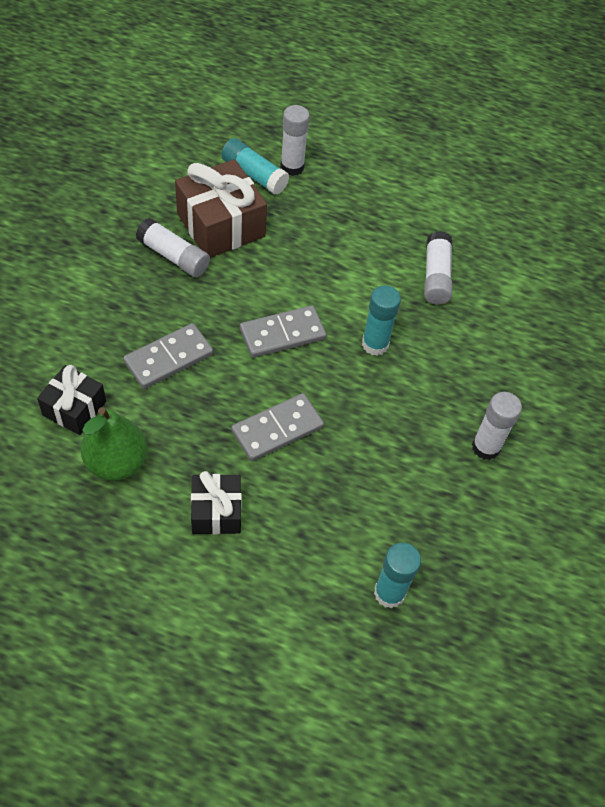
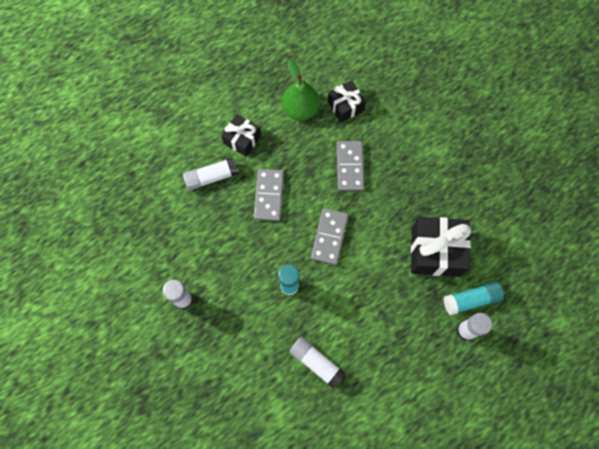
camera: 130 degrees right, 15 degrees up
white glue stick [136,218,210,277] -> white glue stick moved to [183,157,238,191]
brown gift [175,159,267,258] -> black gift [411,217,471,277]
turquoise glue stick [374,543,421,608] -> none

